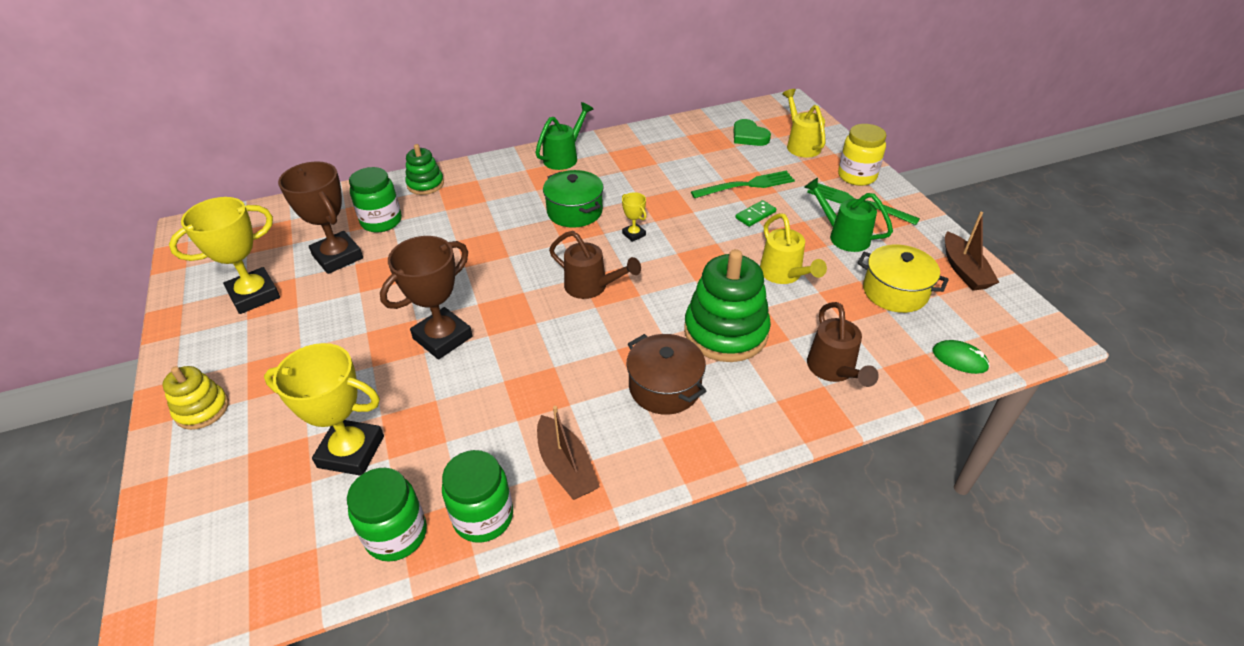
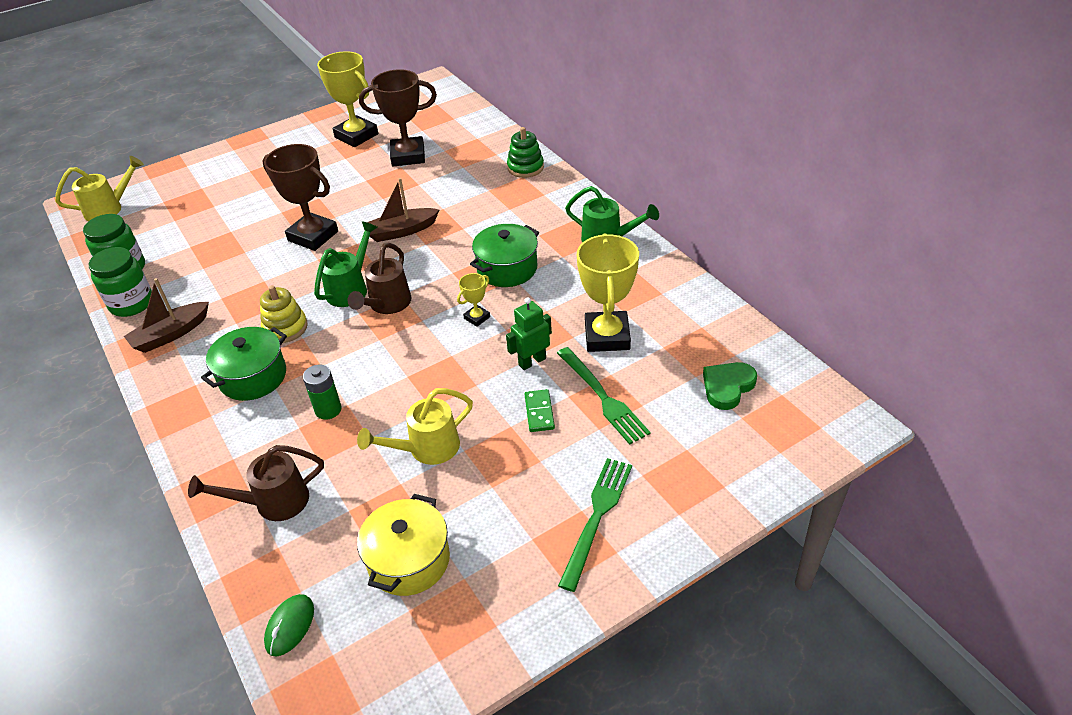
camera: 80 degrees right, 0 degrees up
yellow stacking toy [162,366,229,430] -> yellow stacking toy moved to [260,285,308,343]
yellow trophy [264,343,384,476] -> yellow trophy moved to [577,233,639,352]
brown trophy [278,161,363,274] -> brown trophy turned 45 degrees clockwise [359,69,437,167]
green jar [349,167,402,232] -> none
brown pot [626,334,707,415] -> green pot [201,327,287,401]
green stacking toy [684,249,771,362] -> green battery [303,364,342,420]
green domino [735,200,776,227] -> green domino turned 45 degrees clockwise [525,389,555,432]
yellow watering can [782,89,826,157] -> yellow watering can moved to [55,156,144,221]
green watering can [804,178,893,252] -> green watering can moved to [314,221,378,307]
yellow jar [838,124,886,186] -> none
brown boat [945,212,1000,291] -> brown boat moved to [367,178,440,242]
none -> green robot [506,297,552,370]

